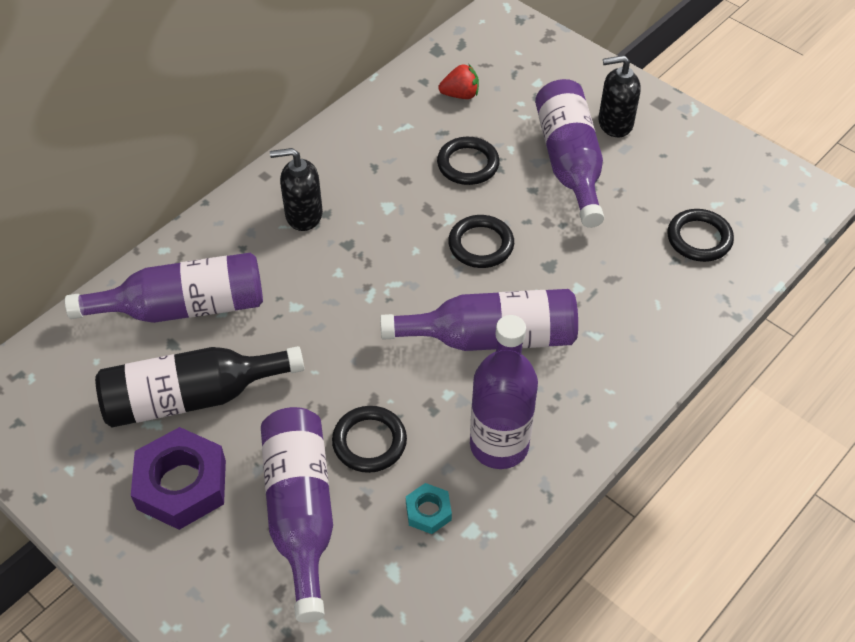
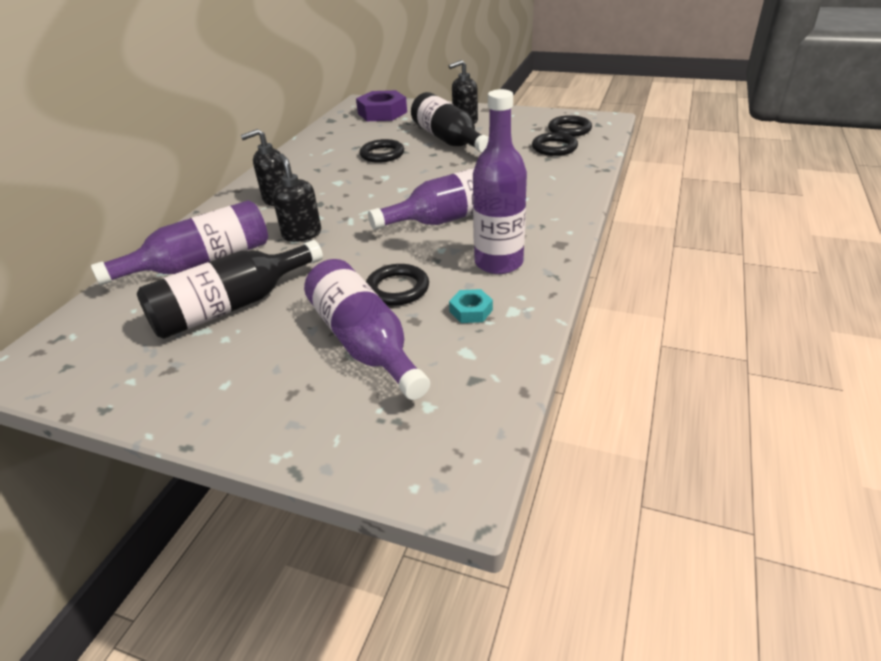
camera: 20 degrees left, 15 degrees down
purple nut [131,427,226,530] -> purple nut moved to [356,90,407,121]
red strawberry [438,64,479,99] -> none
black ring [448,215,514,268] -> black ring moved to [548,115,592,137]
purple bottle [535,79,604,228] -> black bottle [411,92,489,153]
none -> black soap dispenser [272,154,321,242]

